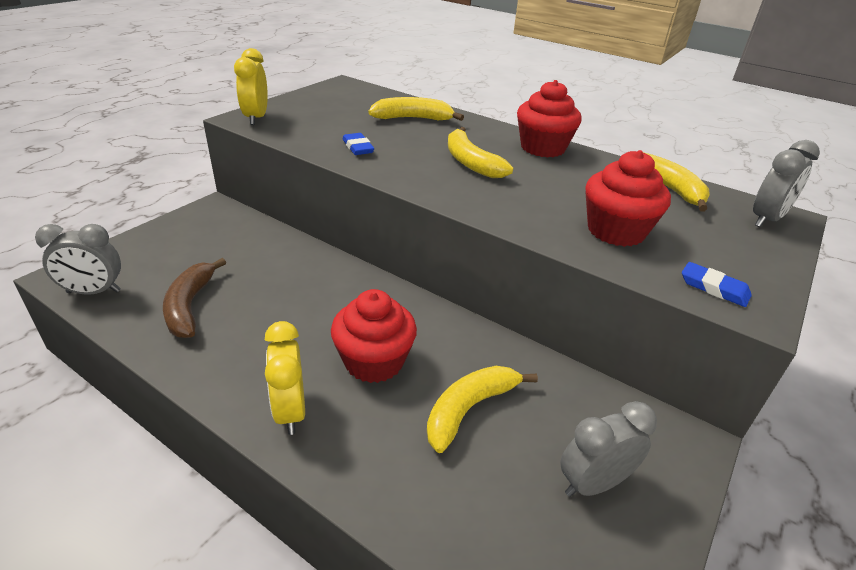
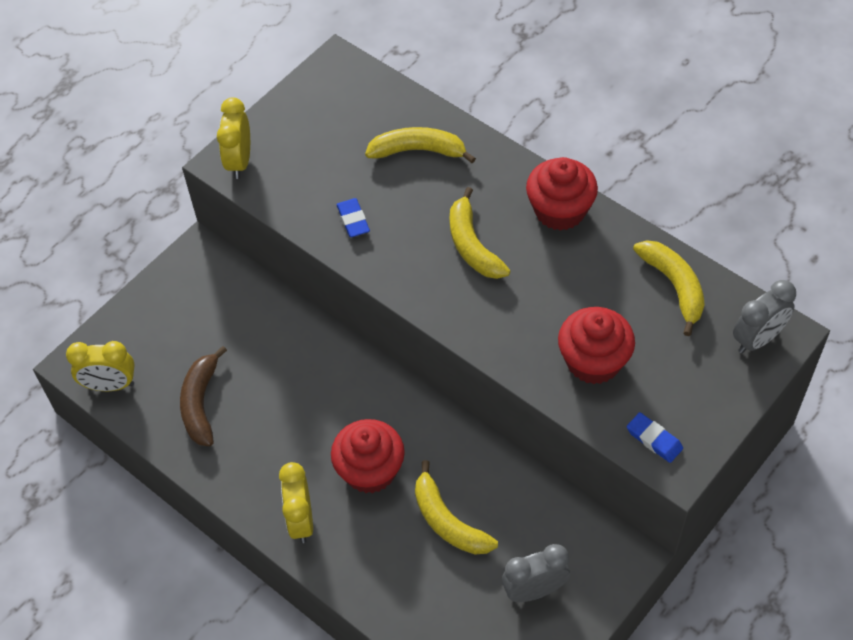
camera: 10 degrees right, 20 degrees up
grey clock [35,224,121,295] -> yellow clock [66,341,135,391]
yellow banana [427,366,538,453] -> yellow banana turned 90 degrees counterclockwise [415,460,498,554]

